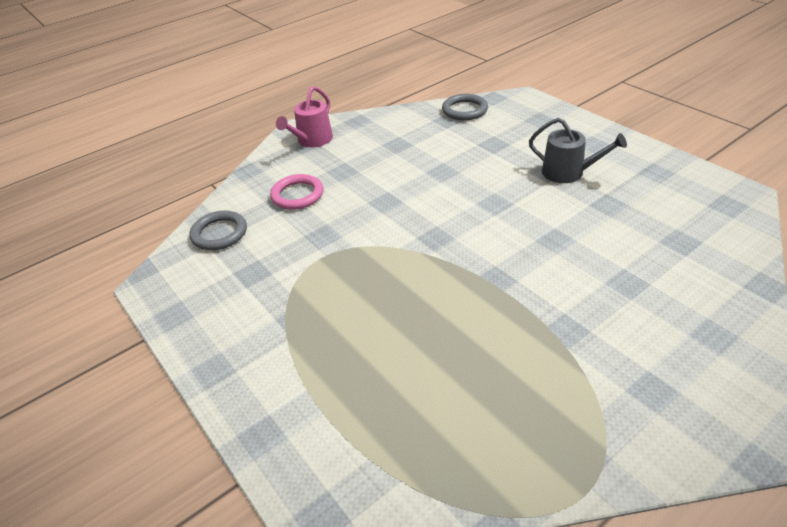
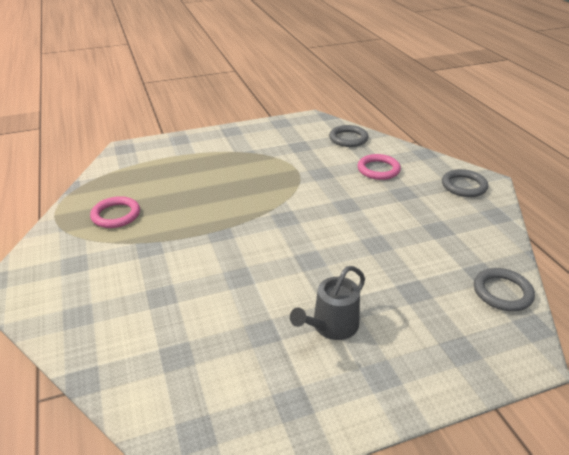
camera: 105 degrees right, 5 degrees down
pink watering can [276,86,333,147] -> grey ring [442,169,488,197]
none -> pink ring [90,196,140,228]

